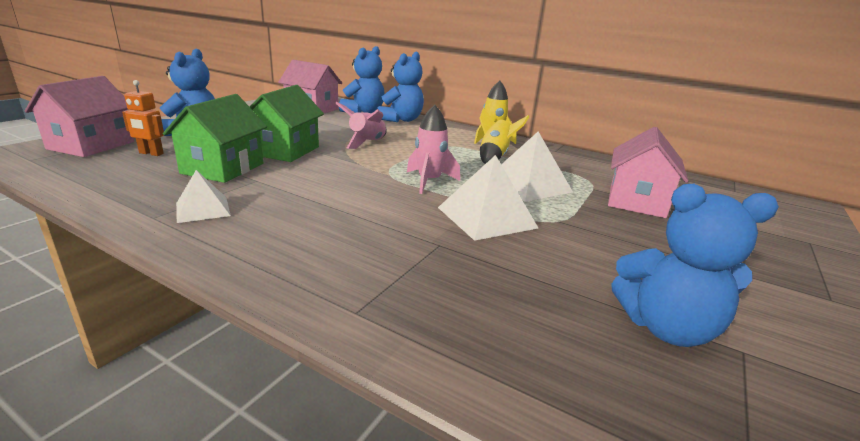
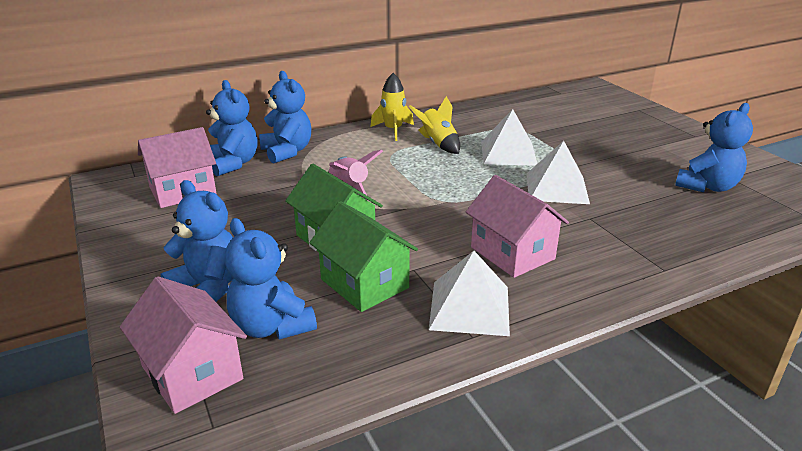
camera: 55 degrees left, 5 degrees up
orange robot [122,80,164,156] -> blue teddy bear [225,218,317,340]
white pyramid [176,170,231,223] -> white pyramid [429,251,510,336], size x1.65
pink rocket [407,105,460,194] -> none
pink house [608,127,688,218] -> pink house moved to [466,175,569,278]

